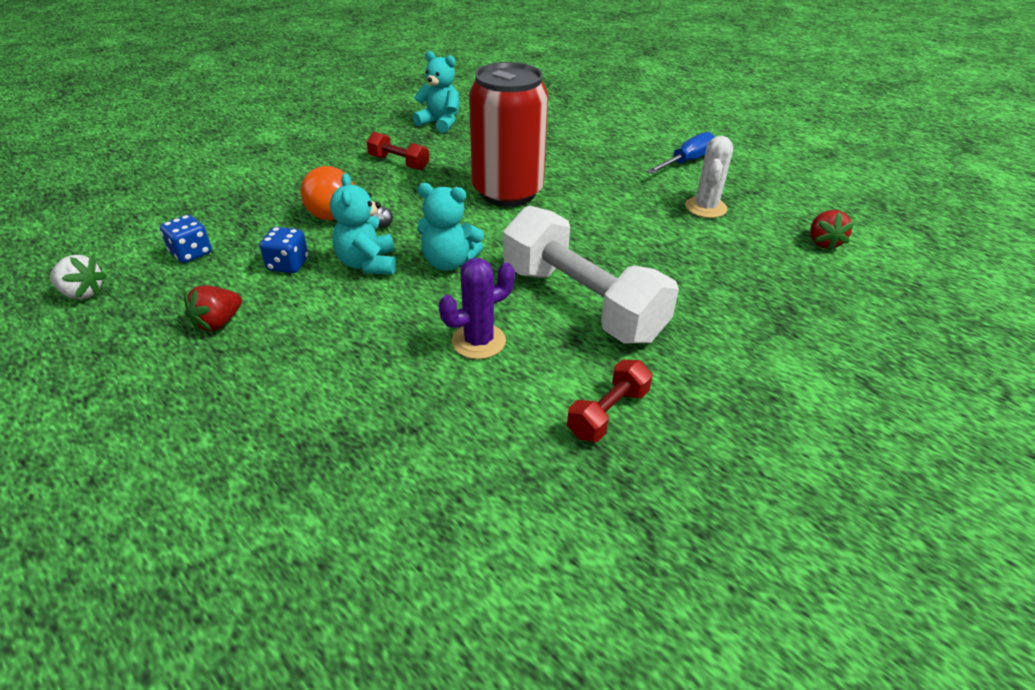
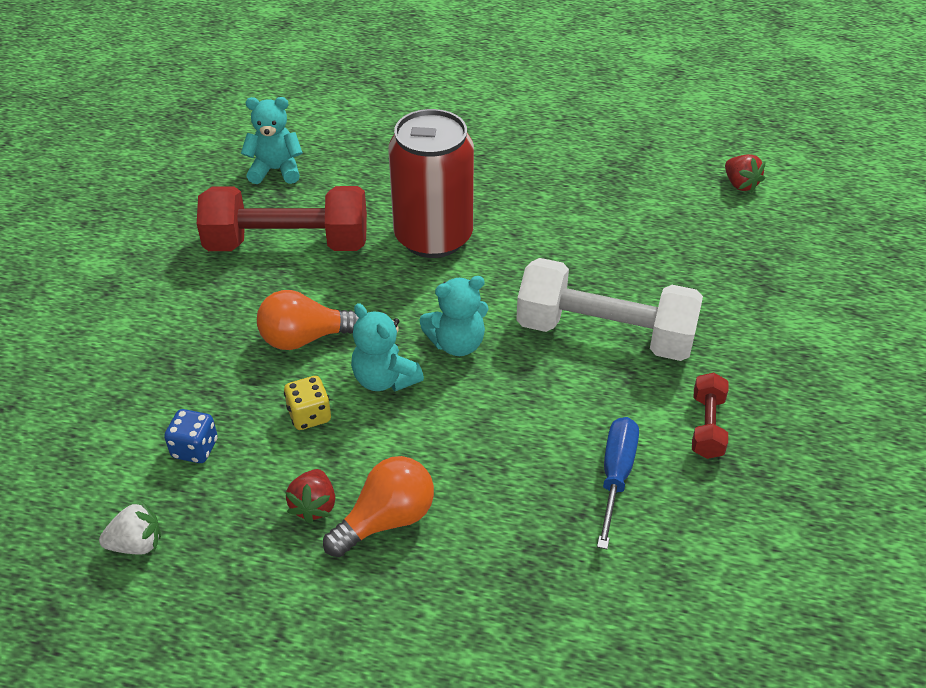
camera: 30 degrees left, 5 degrees up
blue dice [260,227,308,273] -> yellow dice [284,376,331,430]
red dumbbell [367,132,429,170] -> red dumbbell [197,186,367,251], size x2.15
purple cactus [439,258,515,359] -> none
blue screwdriver [647,132,715,174] -> blue screwdriver moved to [597,417,639,549]
white cactus [685,136,733,218] -> none
none -> orange light bulb [323,456,434,557]

